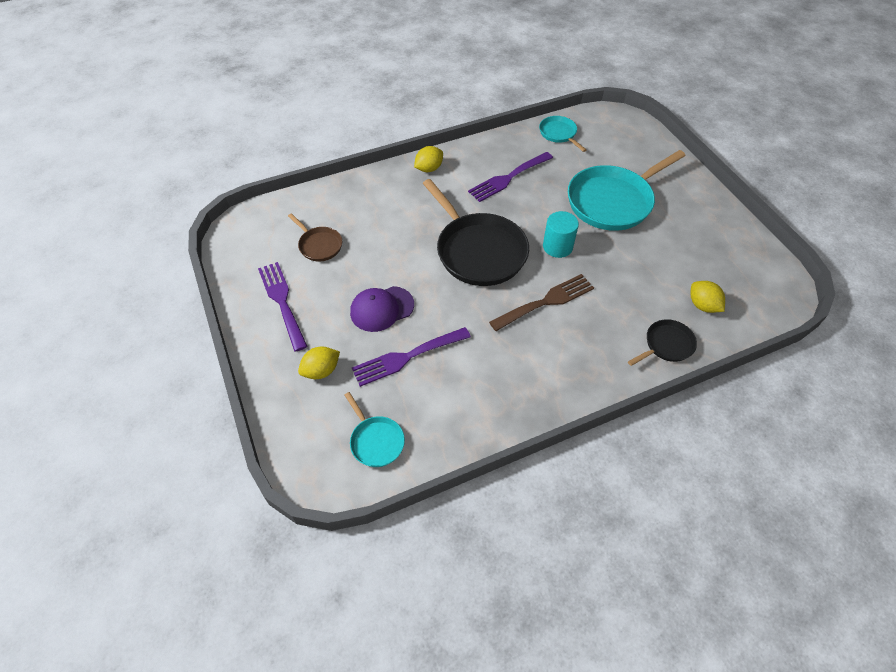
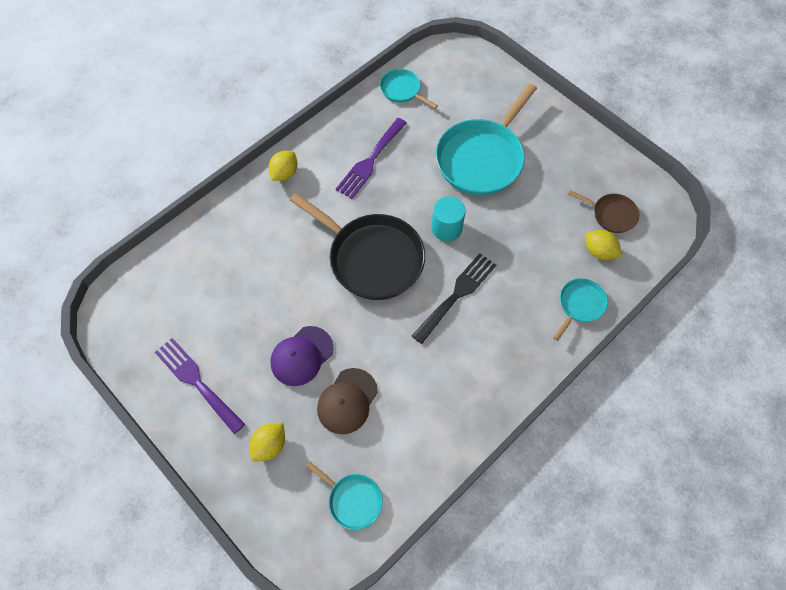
camera: 20 degrees left, 10 degrees up
brown pan [288,213,342,261] -> brown pan moved to [568,190,639,233]
purple fork [352,327,471,387] -> brown cap [317,368,378,434]
brown fork [489,274,594,331] -> black fork [412,253,496,344]
black pan [628,319,697,366] -> turquoise pan [553,278,608,341]

